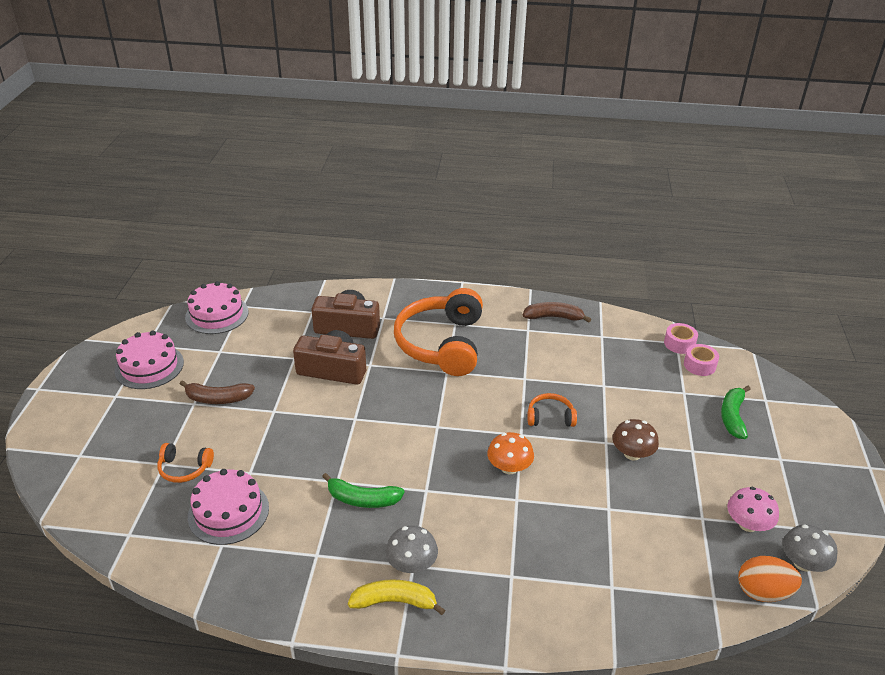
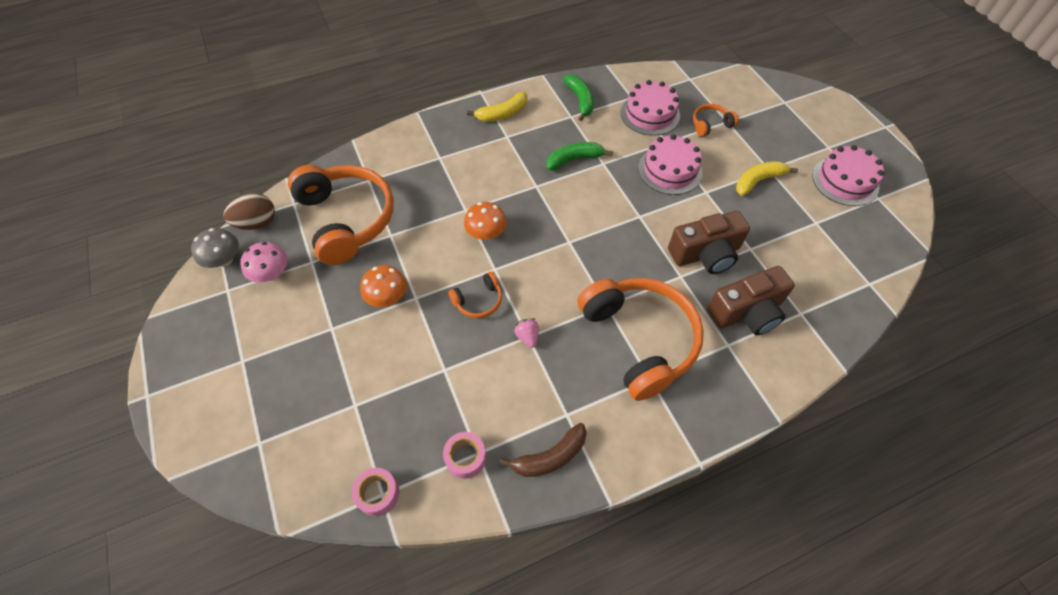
camera: 150 degrees right, 20 degrees up
brown banana [180,380,255,404] -> yellow banana [736,161,798,196]
pink cake [185,281,248,334] -> pink cake moved to [638,134,702,195]
grey mushroom [386,526,438,573] -> none
brown mushroom [612,419,659,460] -> orange mushroom [360,265,407,307]
pink tape [684,344,719,376] -> pink tape moved to [443,432,486,479]
green banana [721,386,751,439] -> green banana moved to [563,75,594,121]
orange egg [738,556,802,602] -> brown egg [223,193,275,230]
none -> orange headphones [288,165,394,265]
none -> pink strawberry [514,318,539,348]

